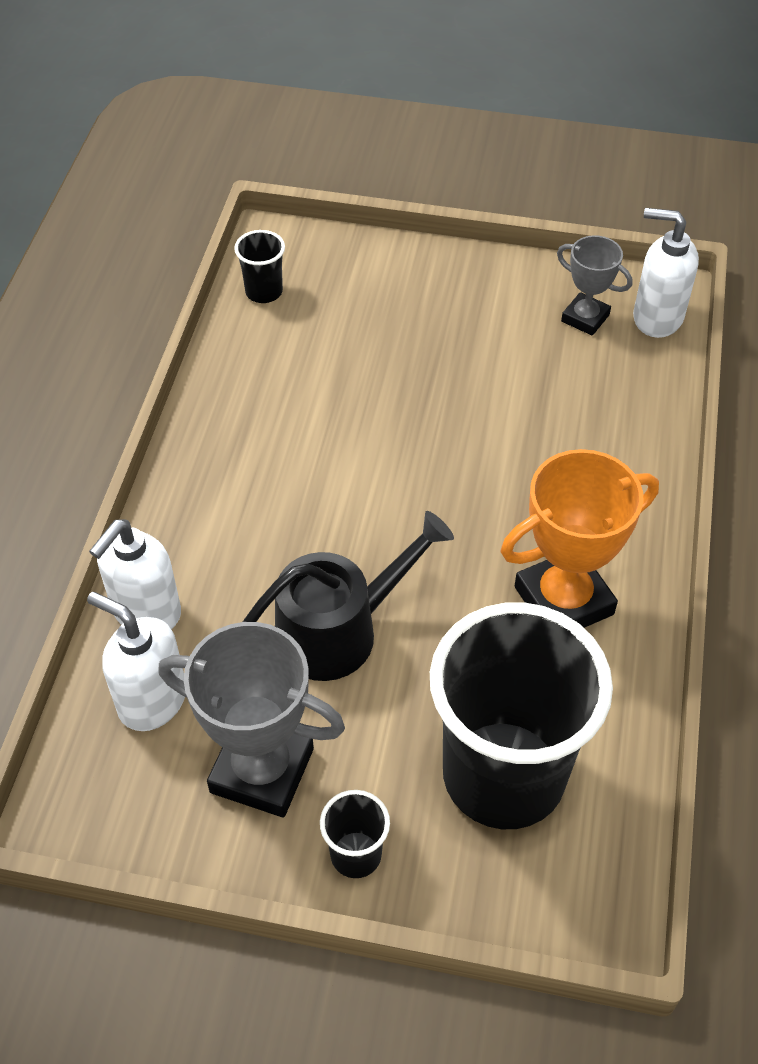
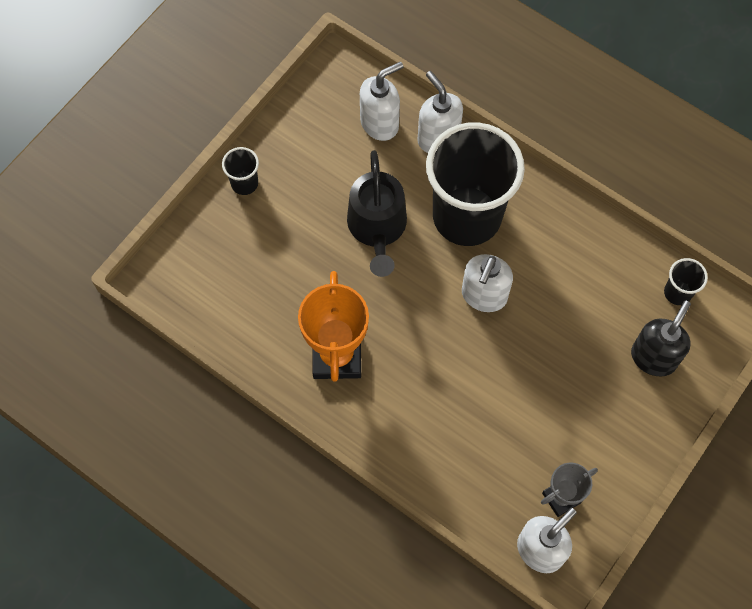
camera: 115 degrees right, 15 degrees up
grey trophy [158,622,345,817] -> none
black cup [430,602,613,829] -> black cup moved to [426,122,525,246]
none -> white soap dispenser [462,254,513,312]
none -> black soap dispenser [631,301,691,377]

